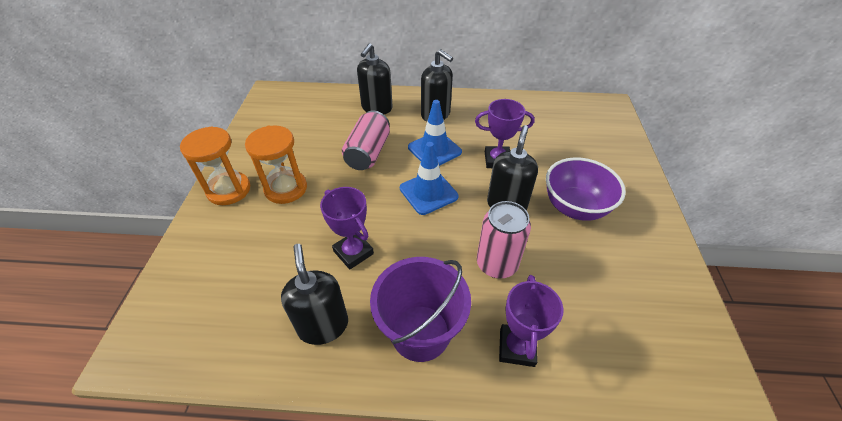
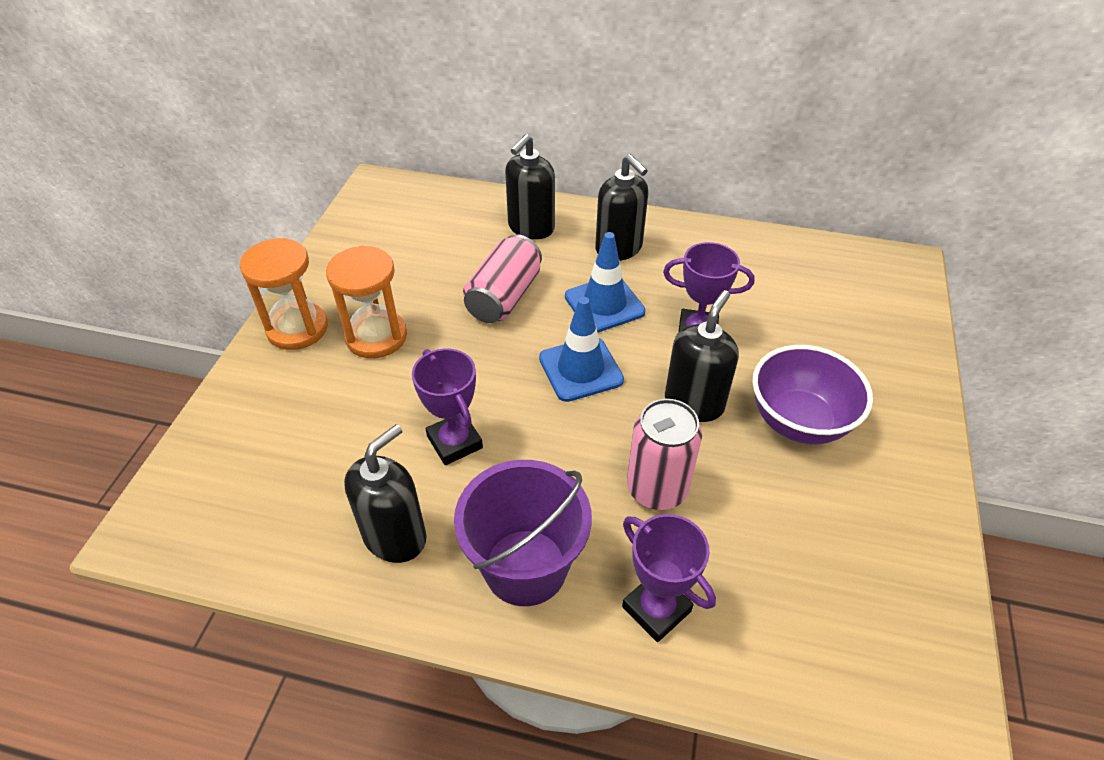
camera: 10 degrees right, 0 degrees up
black soap dispenser [281,244,348,345] -> black soap dispenser turned 45 degrees clockwise [344,424,426,563]
purple trophy [499,275,564,367] -> purple trophy turned 60 degrees counterclockwise [622,514,716,642]

